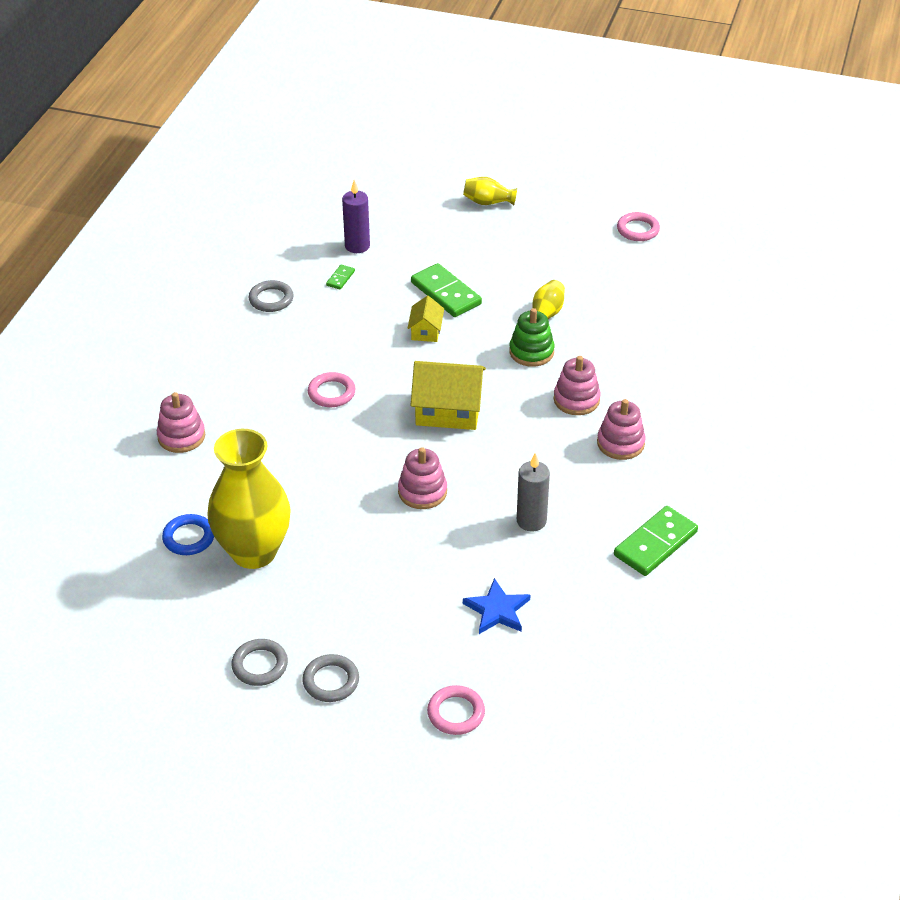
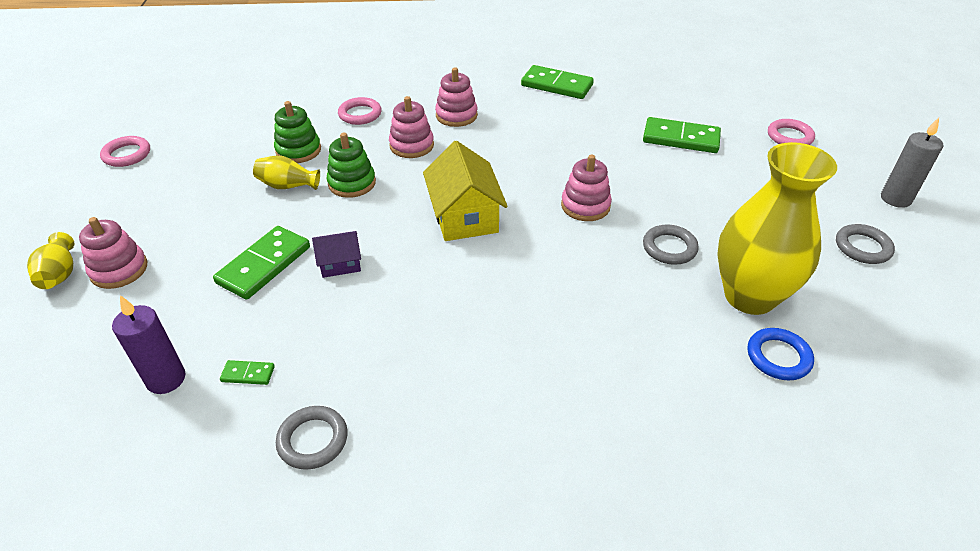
camera: 110 degrees left, 0 degrees up
pink stacking toy [157,392,205,453] -> pink stacking toy moved to [79,217,147,289]
grey ring [302,654,359,702] -> grey ring moved to [643,224,699,265]
pink ring [308,372,356,407] -> pink ring moved to [338,97,382,125]
yellow house [407,296,444,342] -> purple house [312,231,361,278]
blue star [463,578,530,634] -> green domino [643,117,721,153]
grey candle [517,453,550,532] -> grey candle moved to [881,118,943,208]
none -> green stacking toy [274,101,321,163]

